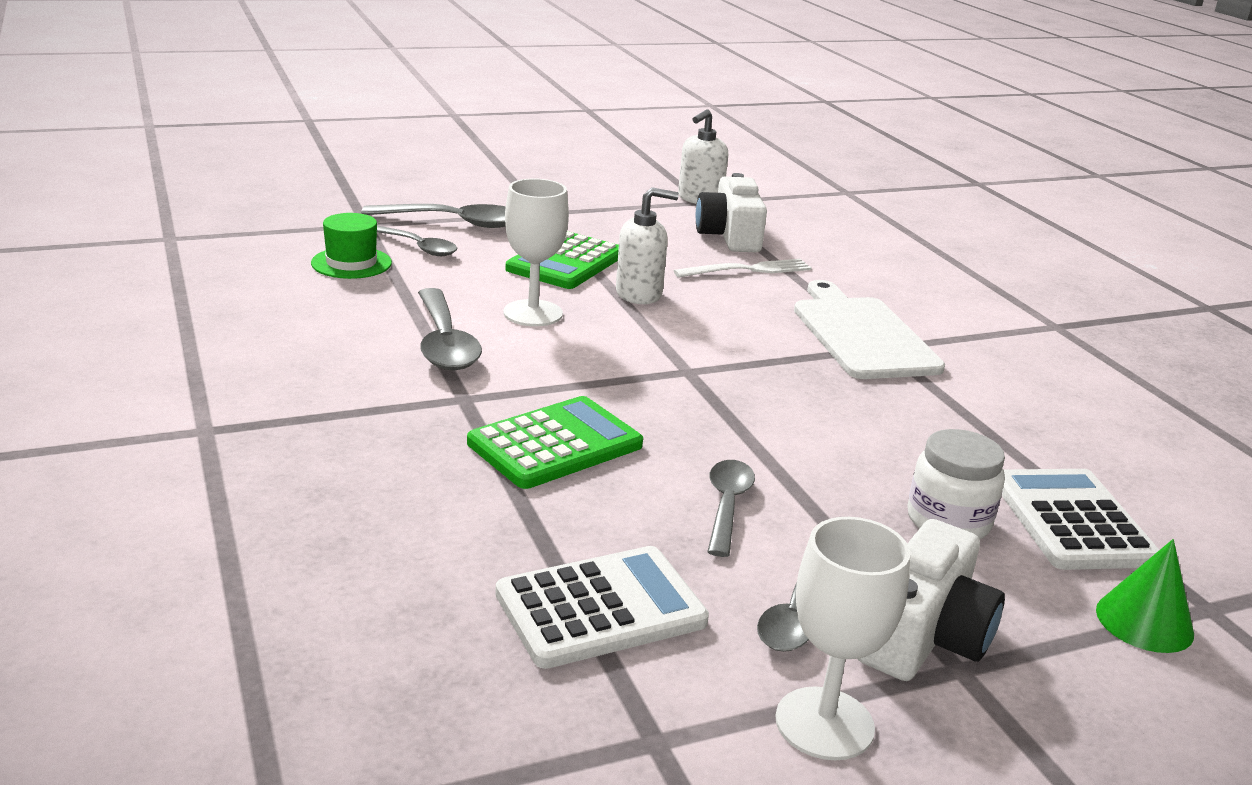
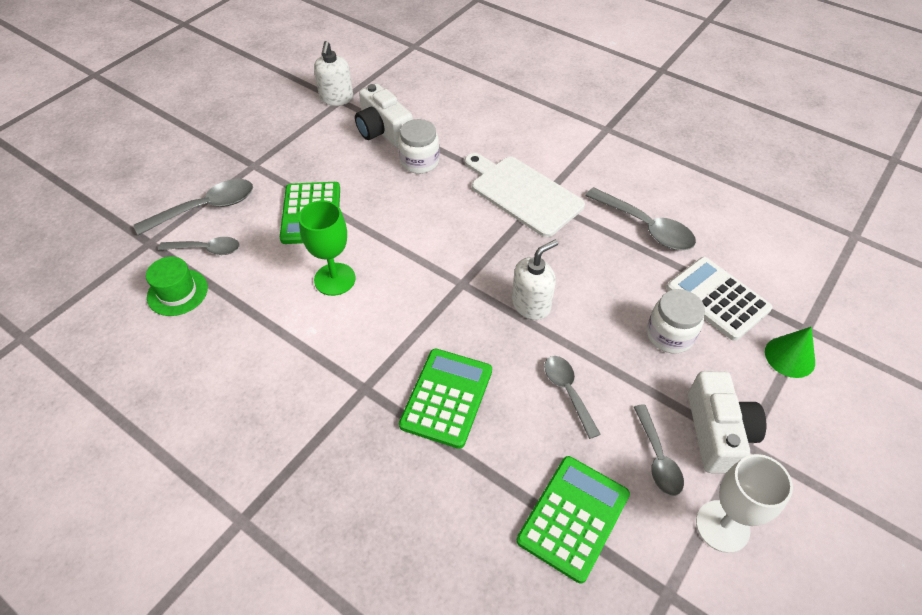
camera: 30 degrees left, 25 degrees up
grey spoon [418,288,482,370] -> grey spoon moved to [585,187,696,250]
white calculator [495,546,709,669] -> green calculator [517,456,630,583]
white goblet [503,178,569,326] -> green goblet [299,200,356,296]
white soap dispenser [616,187,679,304] -> white soap dispenser moved to [512,240,558,320]
white fork [674,259,812,277] -> white jar [398,119,440,174]

